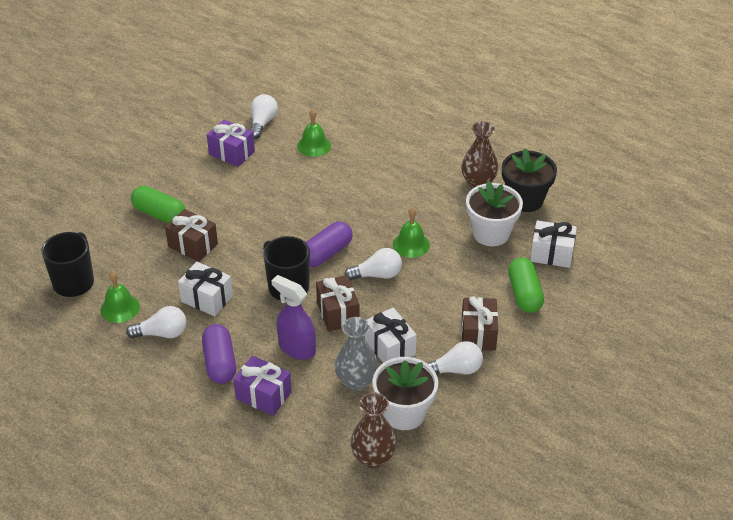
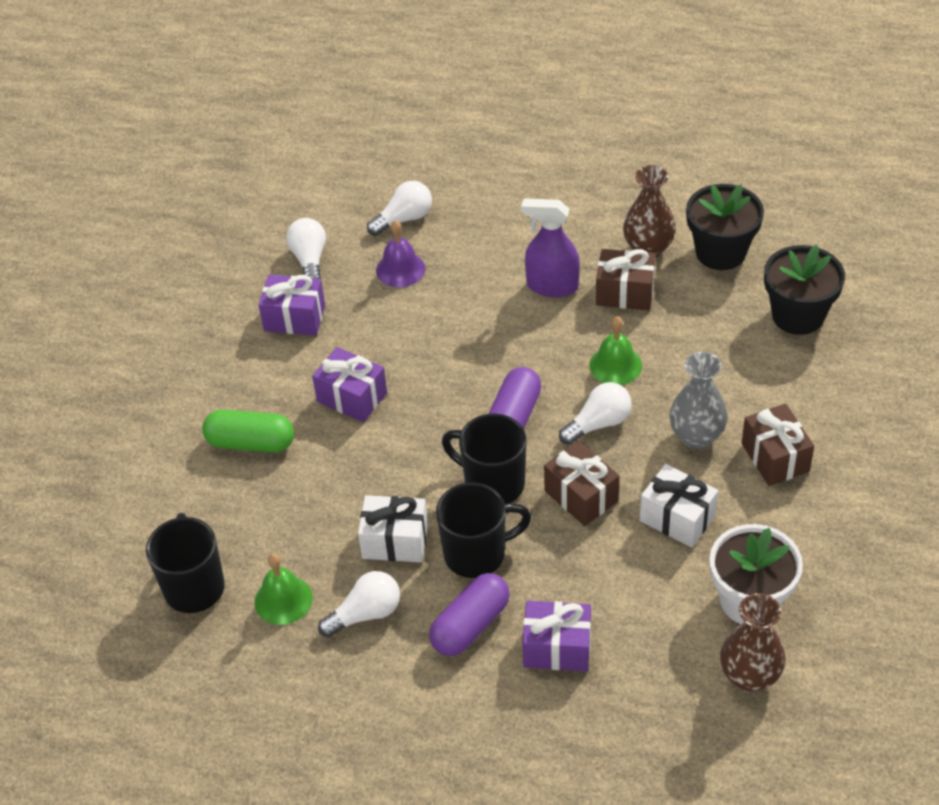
camera: 20 degrees left, 5 degrees up
brown gift [165,209,218,262] -> brown gift moved to [596,249,656,310]
purple capsule [202,324,236,384] -> purple capsule turned 75 degrees clockwise [429,573,510,656]
purple spray bottle [271,275,316,360] -> purple spray bottle moved to [521,198,580,297]
green bell [297,109,331,157] -> purple bell [376,220,425,287]
grey vase [335,317,378,391] -> grey vase moved to [670,352,728,449]
white light bulb [427,341,483,375] -> white light bulb moved to [367,181,432,236]
white flower pot [466,181,523,246] -> none
green capsule [508,258,544,313] -> none
white gift [530,220,577,268] -> black flower pot [764,245,845,335]
none -> purple gift [312,347,387,422]
none -> black mug [436,483,531,578]

